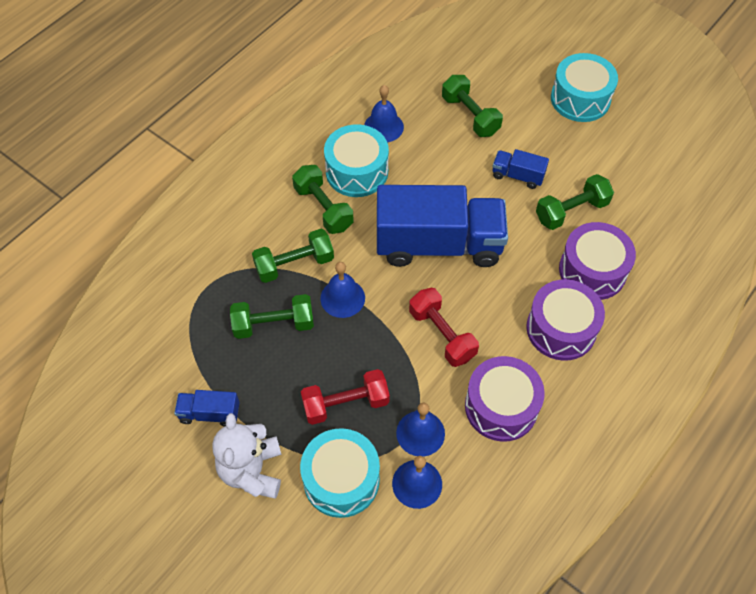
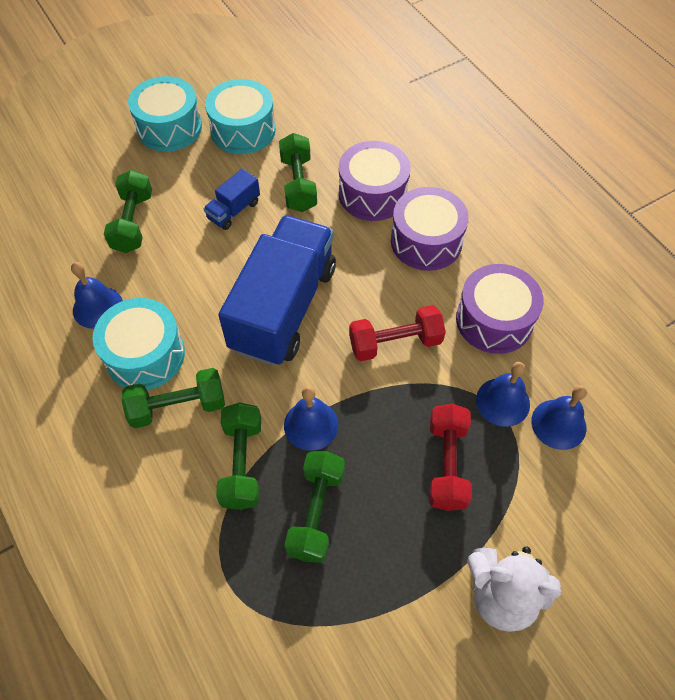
camera: 70 degrees left, 0 degrees up
blue truck [174,390,240,427] -> none
turquoise drum [300,428,380,518] -> turquoise drum moved to [205,79,276,154]
green dumbbell [442,75,503,137] -> green dumbbell turned 75 degrees counterclockwise [104,170,152,253]

